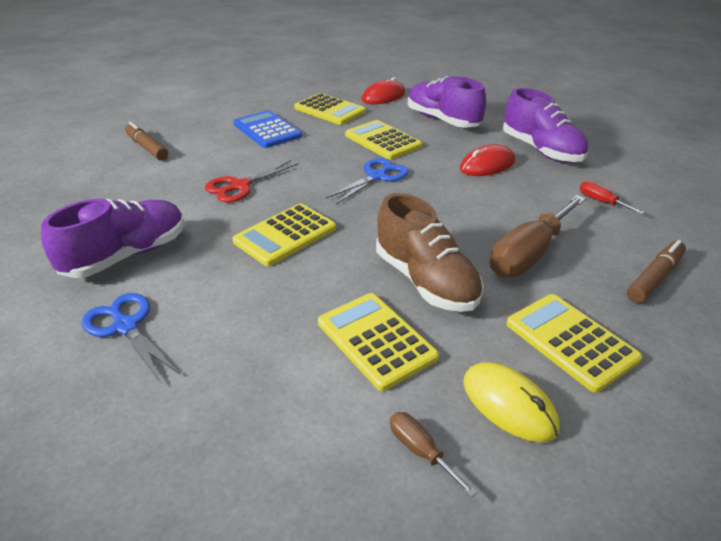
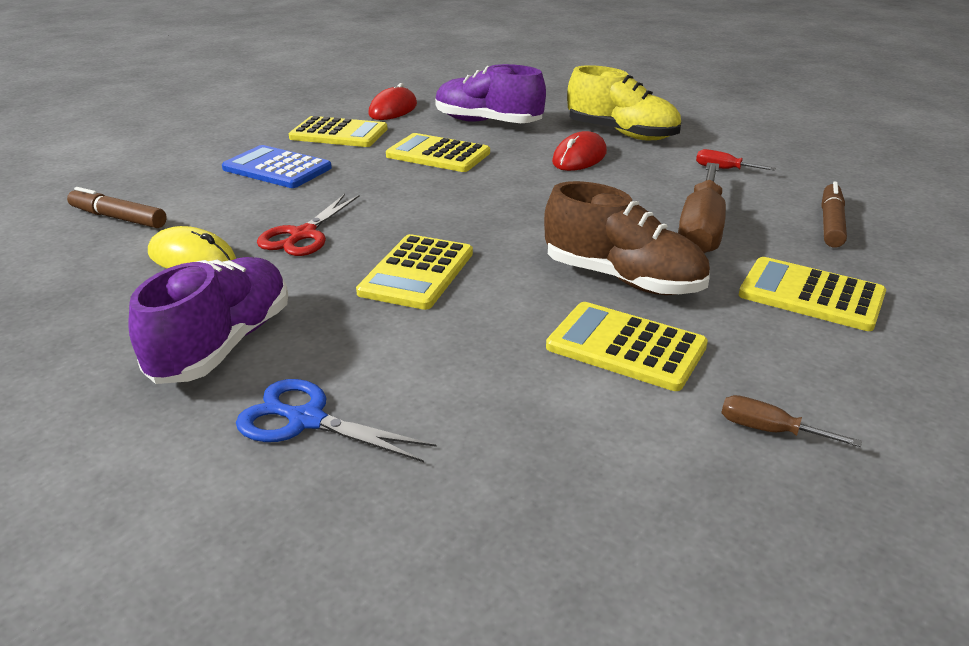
camera: 25 degrees left, 5 degrees down
blue scissors [326,158,409,204] -> none
yellow mouse [463,362,559,442] -> yellow mouse moved to [148,226,236,269]
purple shoe [503,88,588,163] -> yellow shoe [567,65,681,140]

